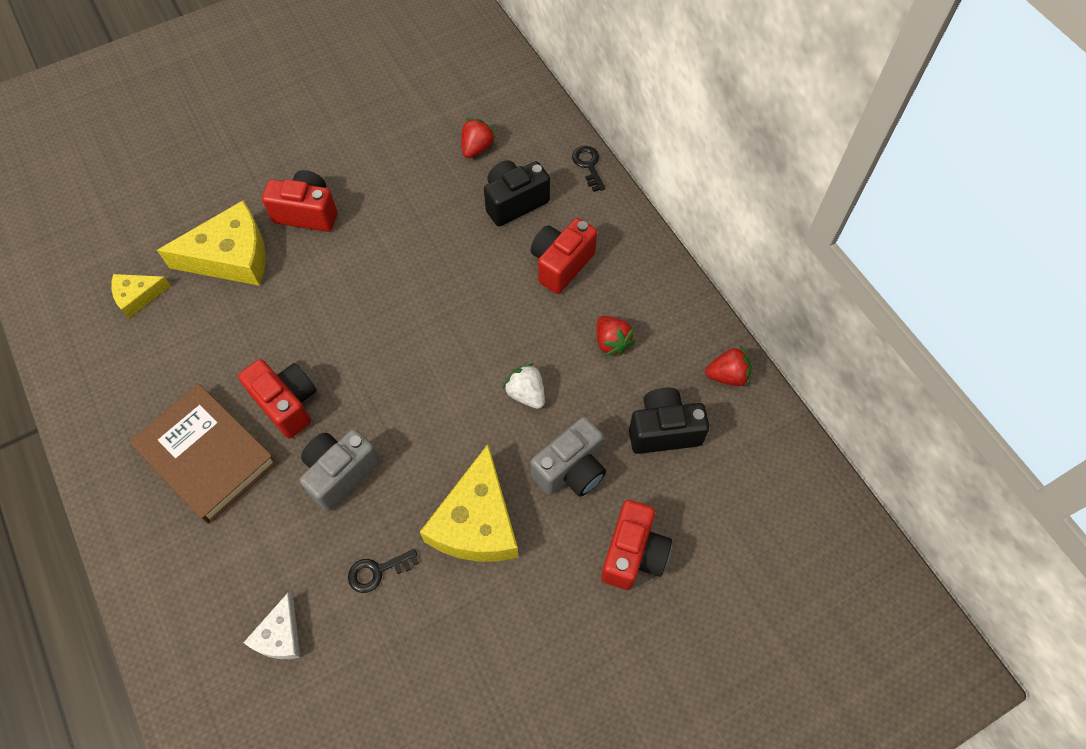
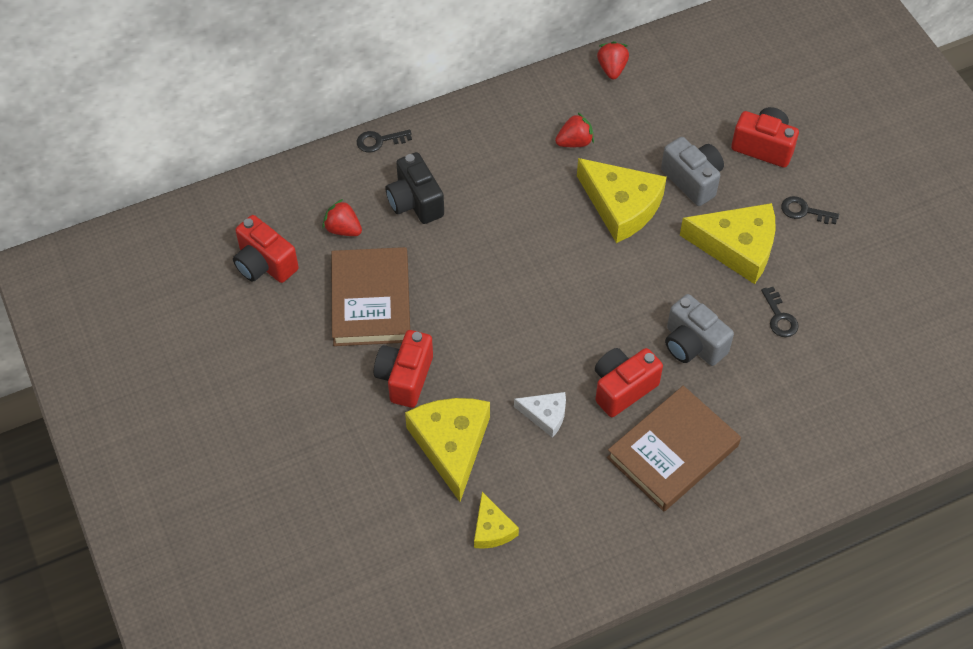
camera: 85 degrees left, 5 degrees down
white cheese [243,593,300,659] -> white cheese moved to [514,392,566,438]
white strawberry [503,363,545,409] -> yellow cheese [577,158,667,243]
red camera [531,218,597,294] -> red camera moved to [233,215,299,283]
black camera [629,388,710,454] -> none
none -> brown book [331,247,410,346]
none -> black key [781,196,839,224]

